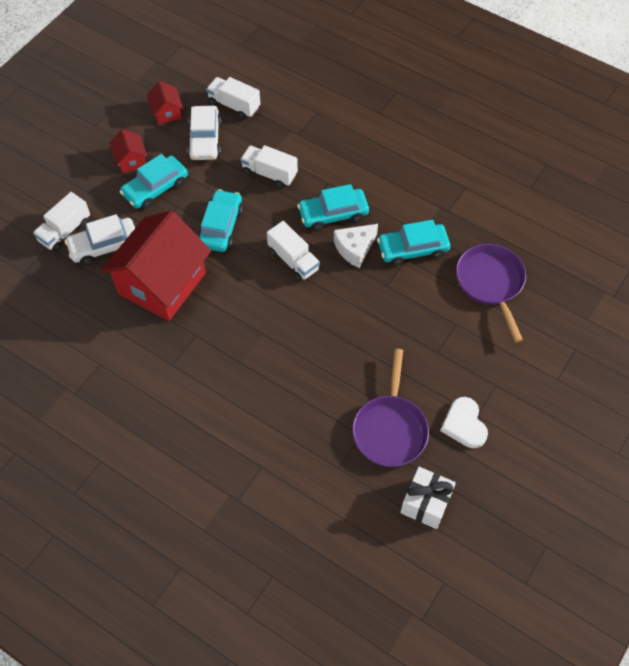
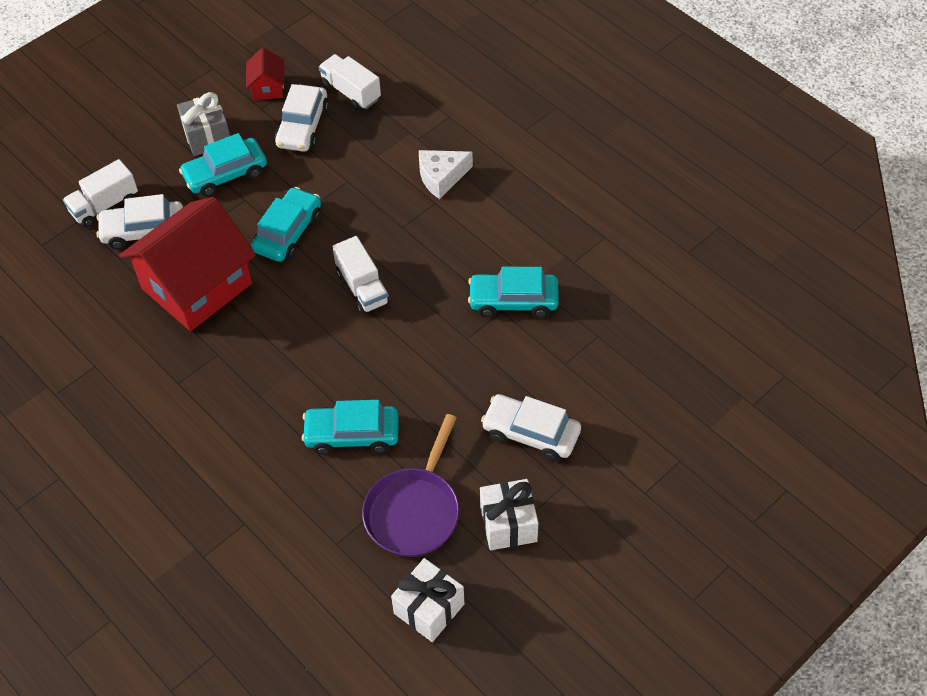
camera: 15 degrees right, 5 degrees down
red house [109,129,148,173] -> grey gift [177,92,230,156]
white truck [240,145,298,188] -> none
turquoise car [297,184,369,231] -> turquoise car moved to [301,400,398,454]
white cheese [334,224,378,268] -> white cheese moved to [419,150,473,199]
white heart [440,397,488,448] -> white gift [480,479,538,550]
purple pan [456,244,526,343] -> none
none -> white car [481,394,581,461]

